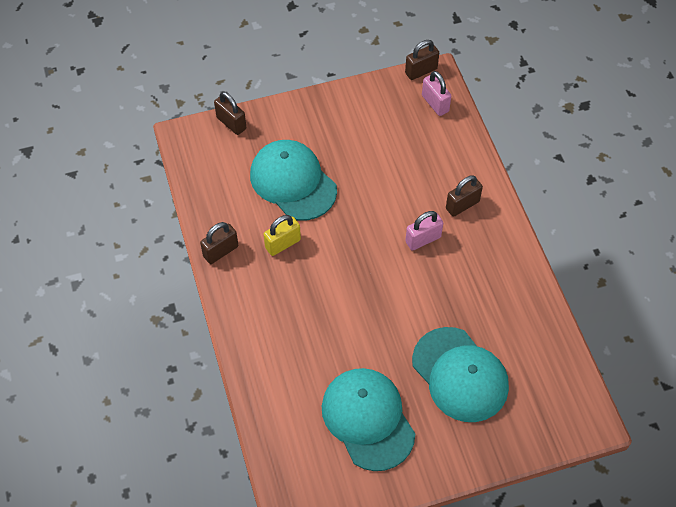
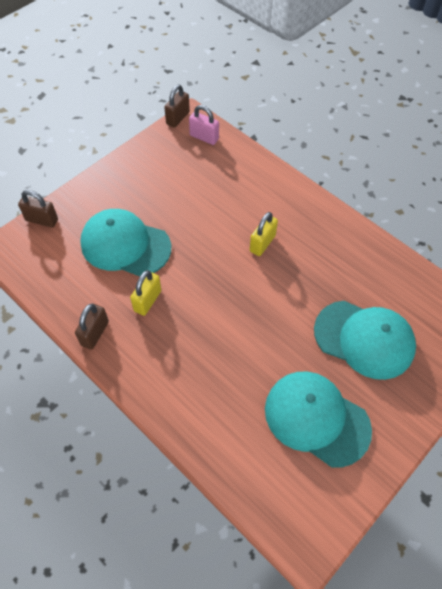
camera: 30 degrees left, 0 degrees up
pink padlock [405,211,443,251] -> yellow padlock [250,212,278,256]
brown padlock [446,175,483,217] -> none

